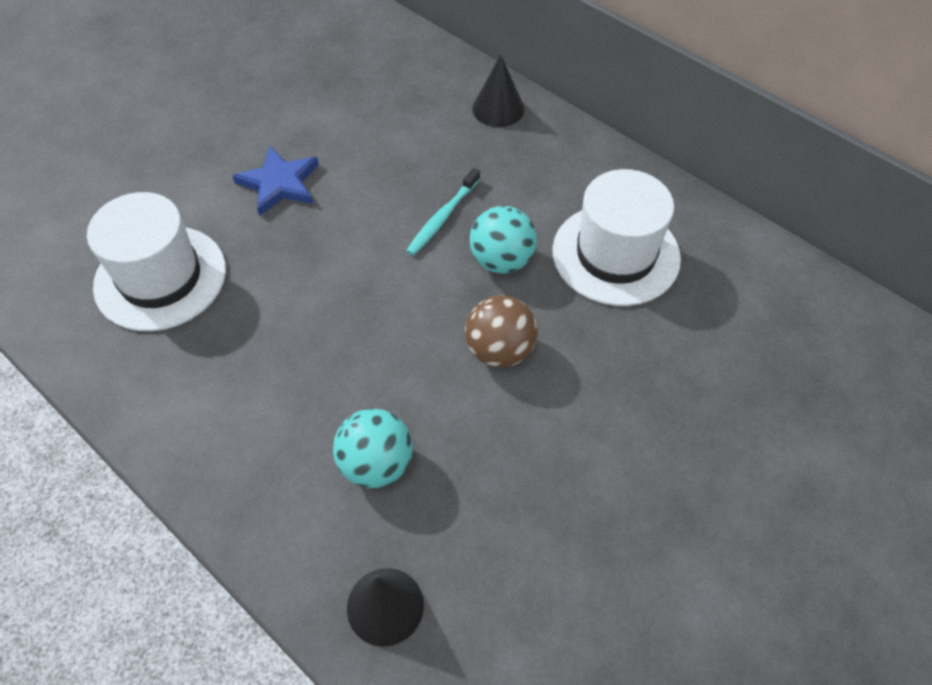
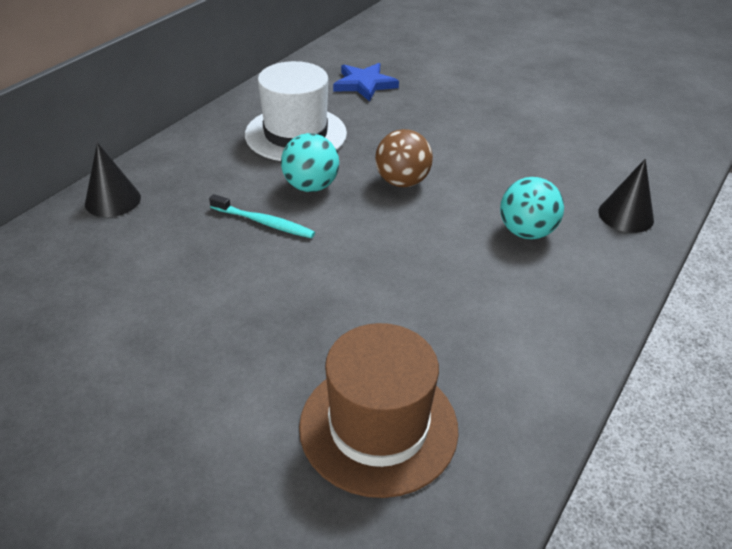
camera: 100 degrees left, 15 degrees down
white hat [87,192,226,331] -> brown hat [299,323,459,498]
blue star [232,146,319,216] -> blue star moved to [333,63,399,102]

